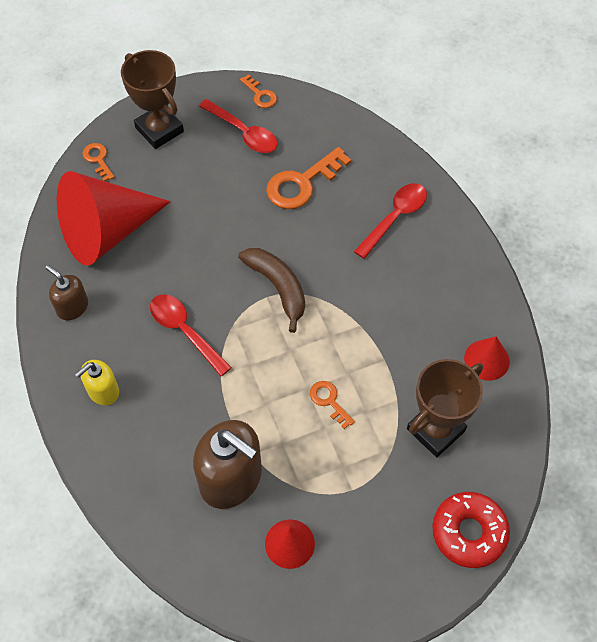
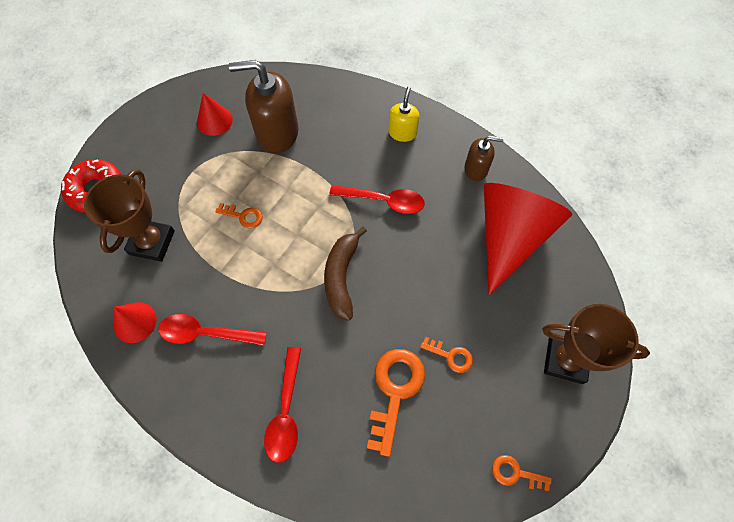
camera: 145 degrees right, 5 degrees up
orange key [83,143,114,181] -> orange key moved to [420,337,473,373]
red spoon [199,99,278,153] -> red spoon moved to [158,314,267,346]
brown banana [238,248,305,333] -> brown banana turned 75 degrees clockwise [324,227,367,321]

